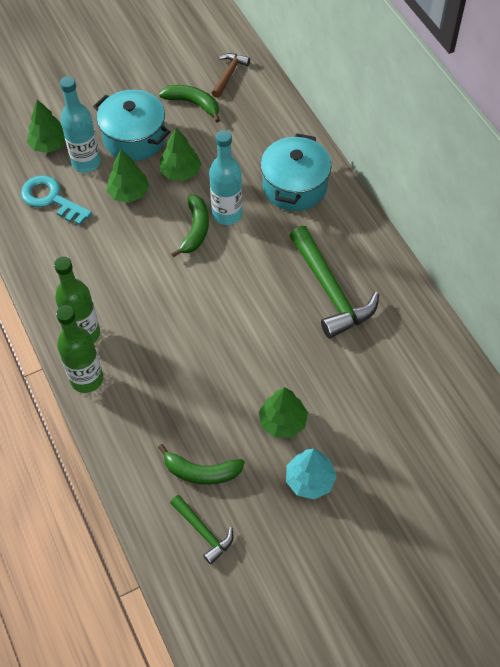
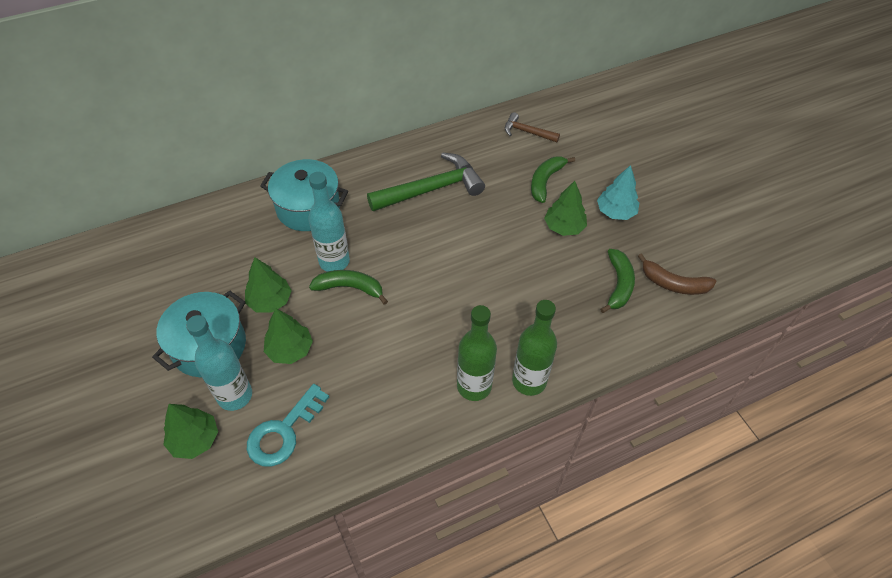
camera: 90 degrees left, 5 degrees down
green banana [159,85,220,123] -> green banana moved to [531,156,575,203]
green hammer [170,495,233,564] -> brown banana [638,253,716,295]
brown hammer [212,53,250,98] -> brown hammer moved to [505,112,560,142]

